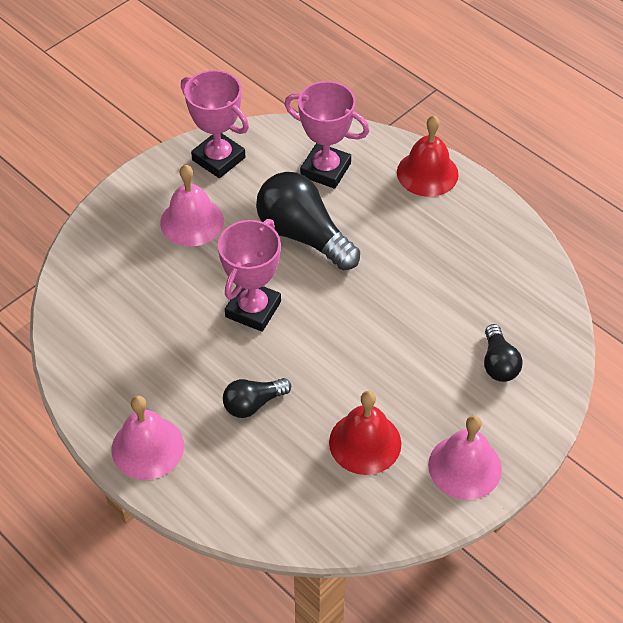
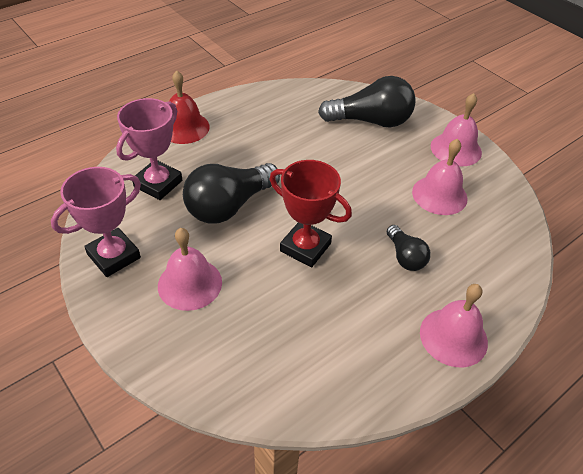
camera: 85 degrees left, 5 degrees down
pink trophy [218,219,281,332] -> red trophy [270,160,352,267]
red bell [329,391,401,475] -> pink bell [412,139,468,215]
black light bulb [484,324,523,382] -> black light bulb [318,76,415,127], size x1.86

